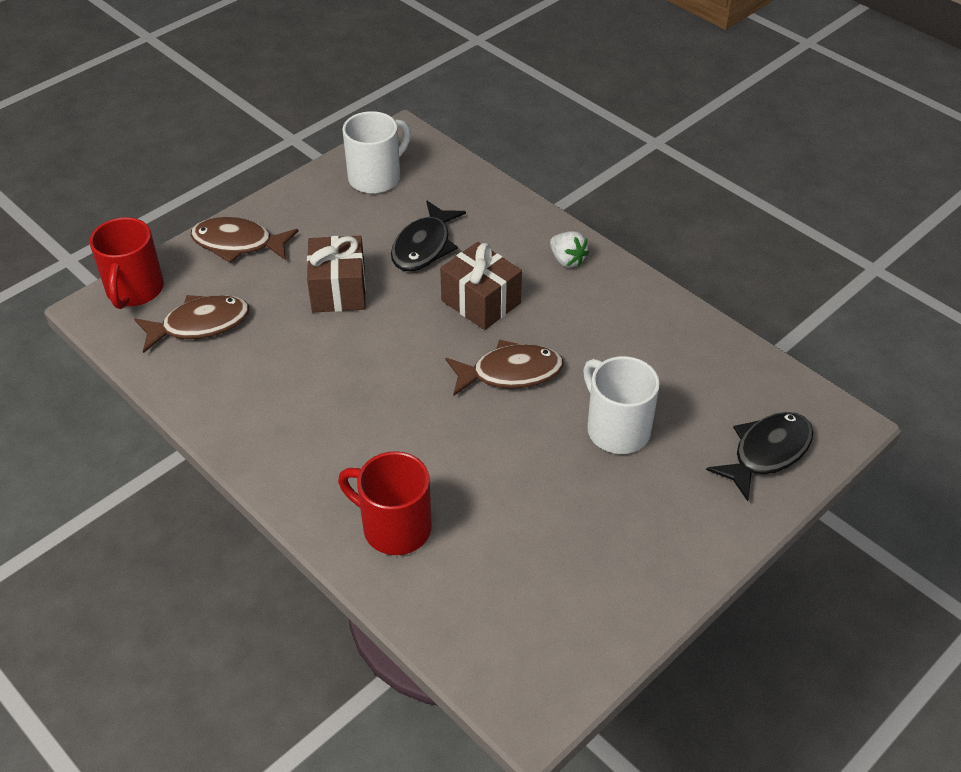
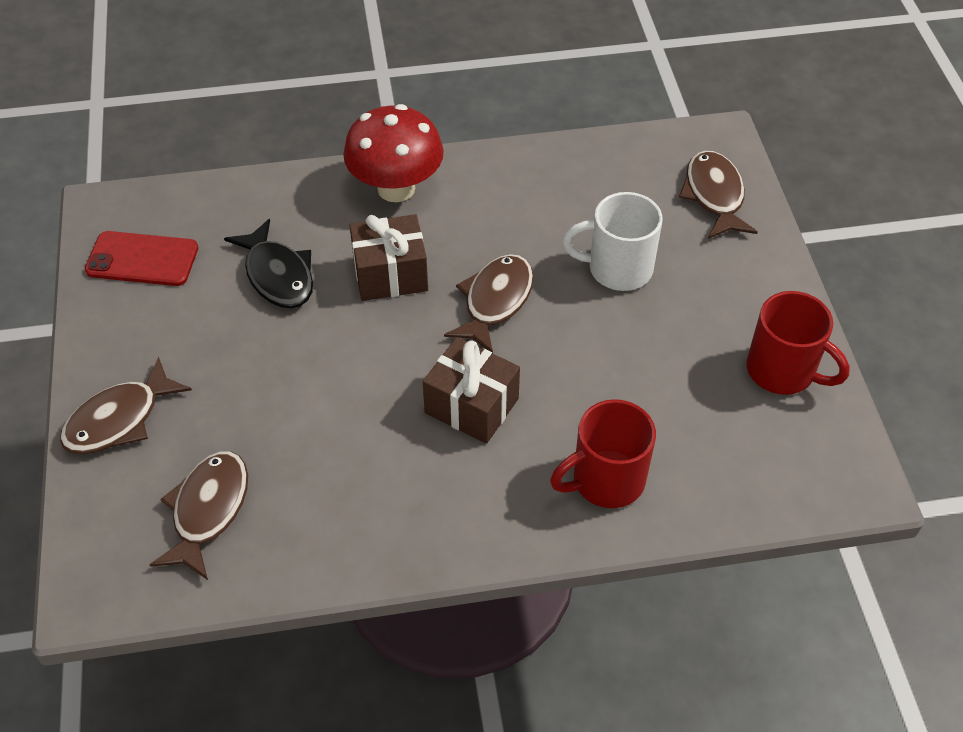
camera: 55 degrees left, 5 degrees up
red mug [90,217,164,309] -> red mug moved to [746,291,850,395]
brown gift [307,236,366,312] -> brown gift moved to [423,337,520,444]
white mug [343,111,411,194] -> red phone [85,231,198,286]
white strawberry [550,231,589,267] -> red mushroom [343,104,444,202]
black fish [706,412,813,501] -> brown fish [679,150,758,239]

